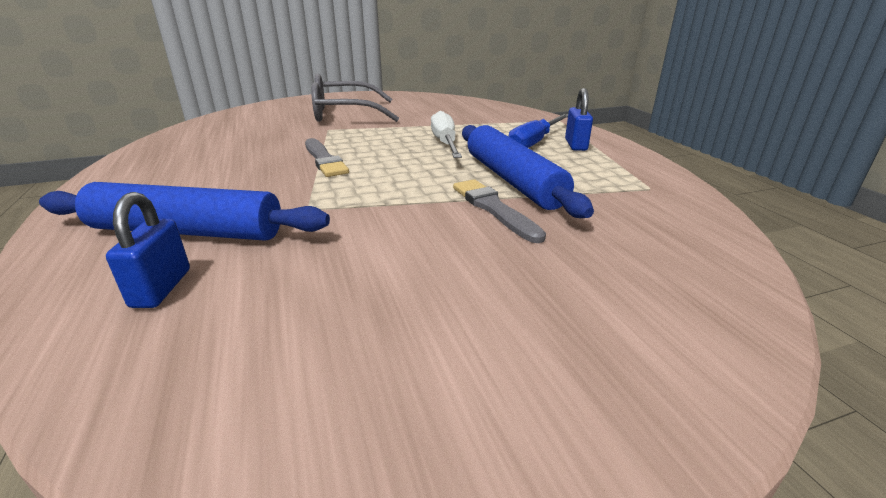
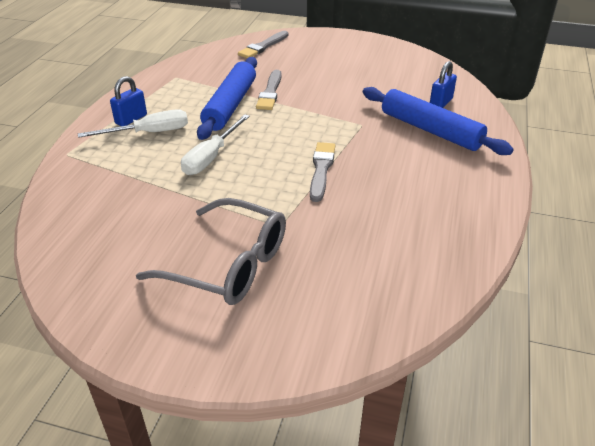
camera: 145 degrees left, 10 degrees up
blue screwdriver [508,114,568,148] -> white screwdriver [78,109,188,138]
none -> grey brush [238,31,288,58]

